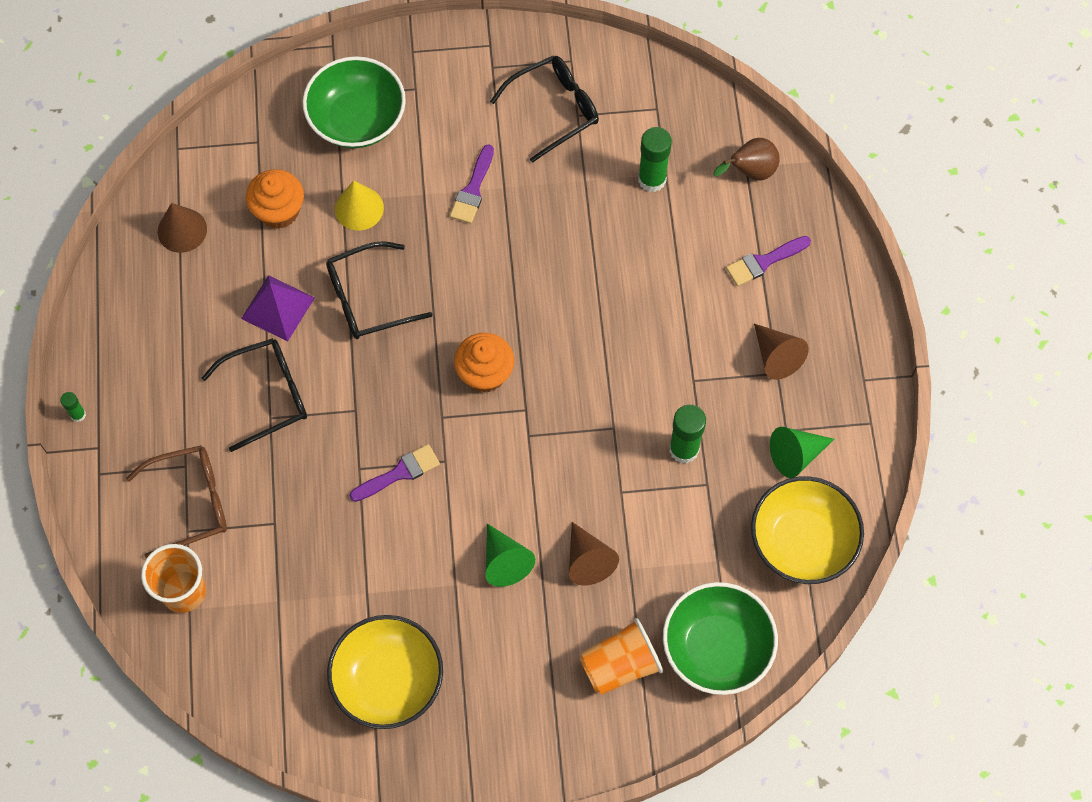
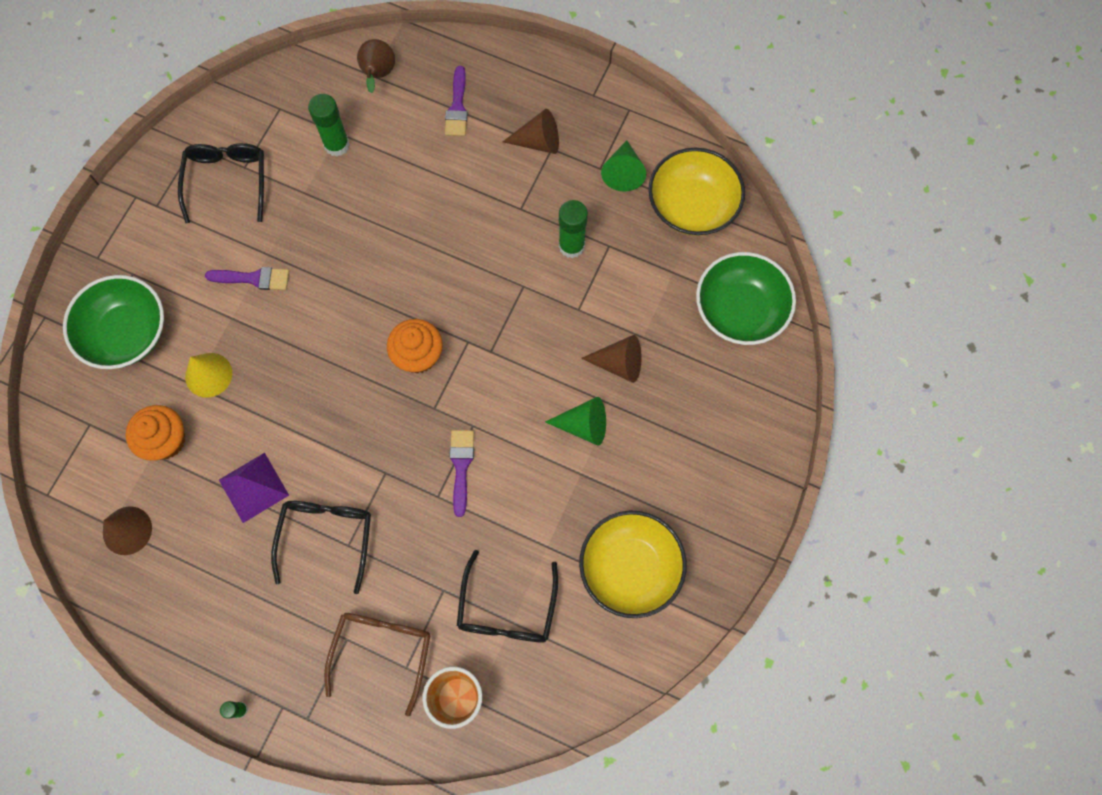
camera: 60 degrees left, 5 degrees up
black glasses [326,241,433,339] -> black glasses moved to [457,550,558,643]
purple brush [450,144,494,224] -> purple brush turned 45 degrees counterclockwise [205,267,289,290]
orange cup [579,618,663,695] -> none

